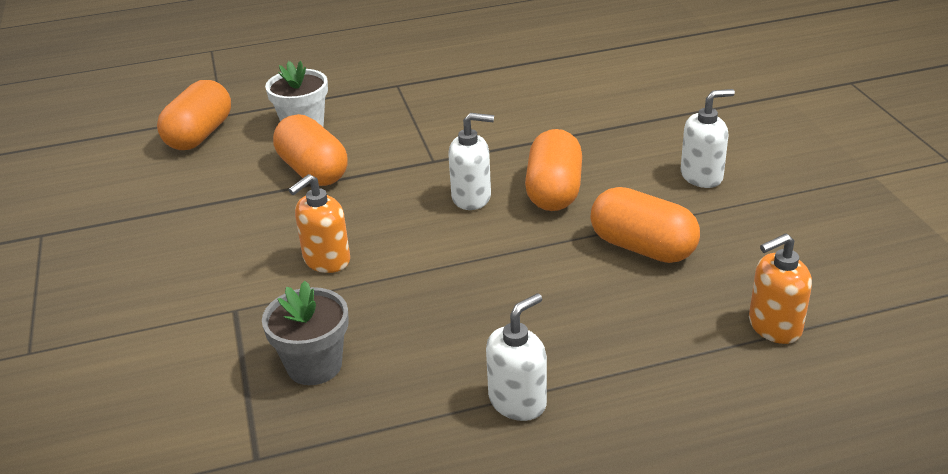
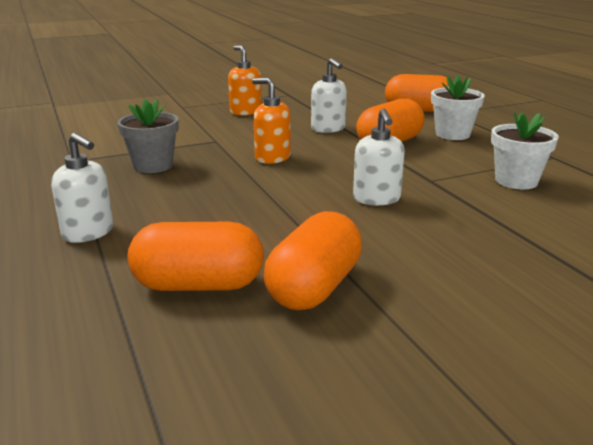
camera: 80 degrees right, 10 degrees down
orange capsule [525,129,582,211] -> orange capsule moved to [128,222,264,291]
white soap dispenser [681,89,735,188] -> white soap dispenser moved to [311,58,347,133]
orange soap dispenser [749,233,812,344] -> orange soap dispenser moved to [228,45,262,116]
none -> white flower pot [491,112,559,189]

